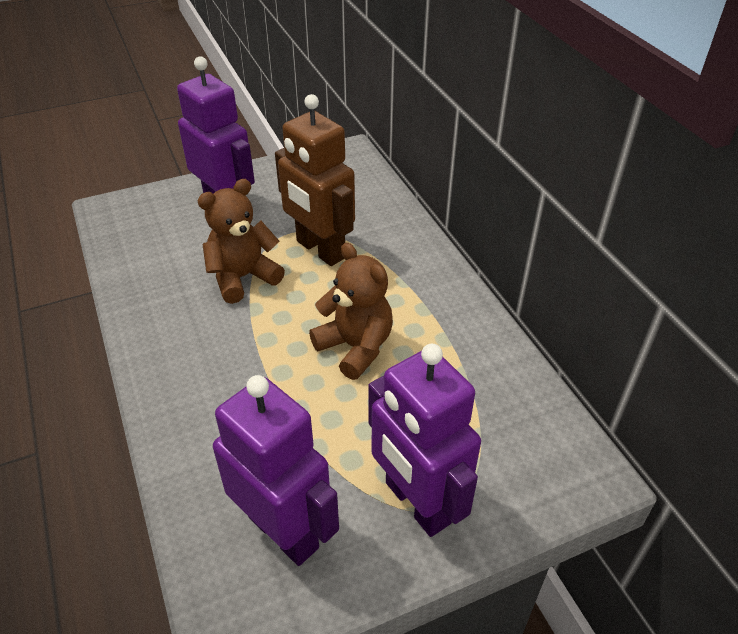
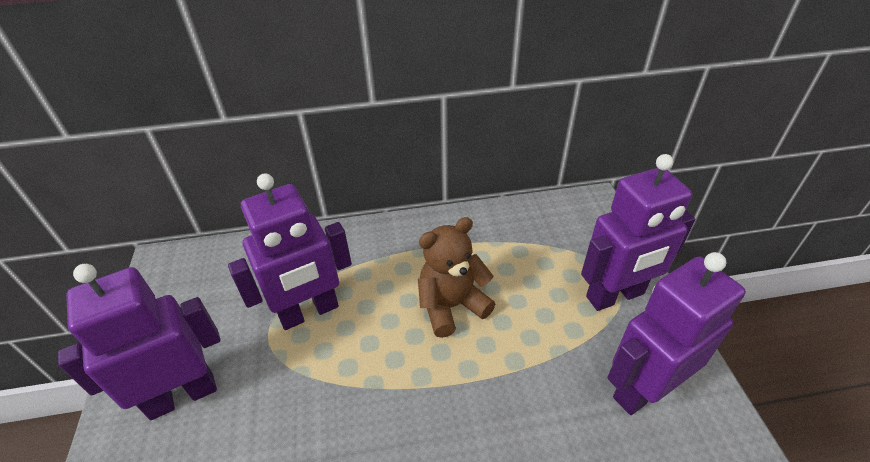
camera: 75 degrees left, 0 degrees up
brown teddy bear [198,179,285,304] -> none
brown robot [275,94,355,266] -> purple robot [228,173,352,330]

